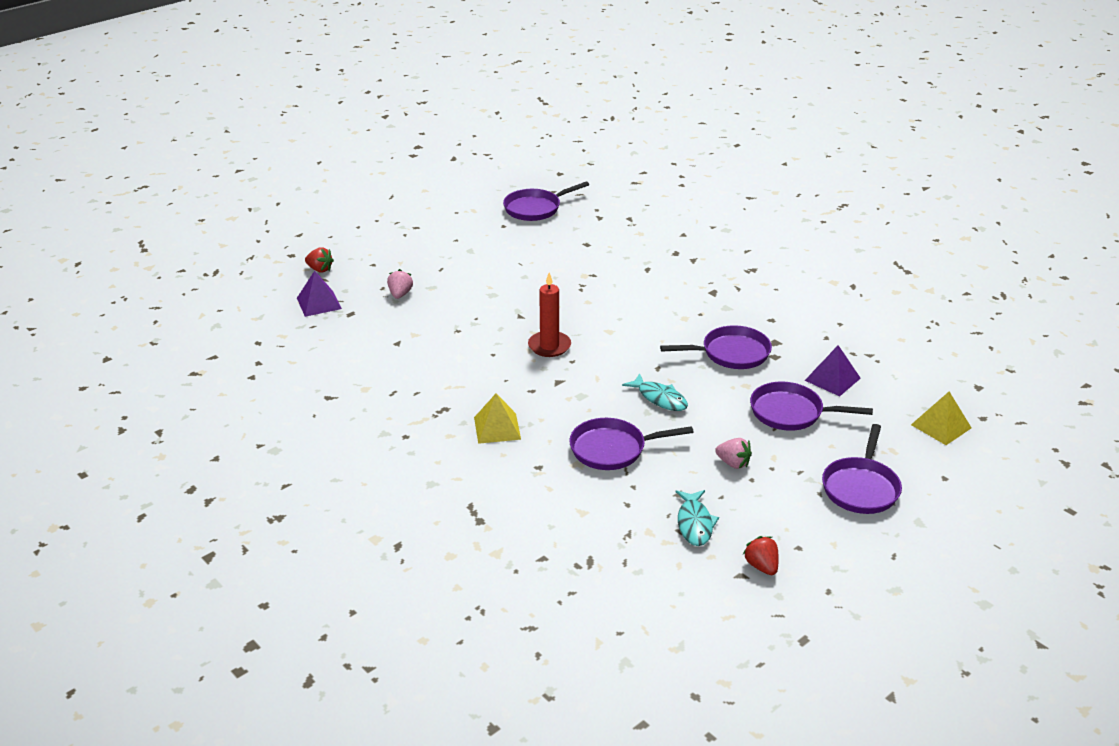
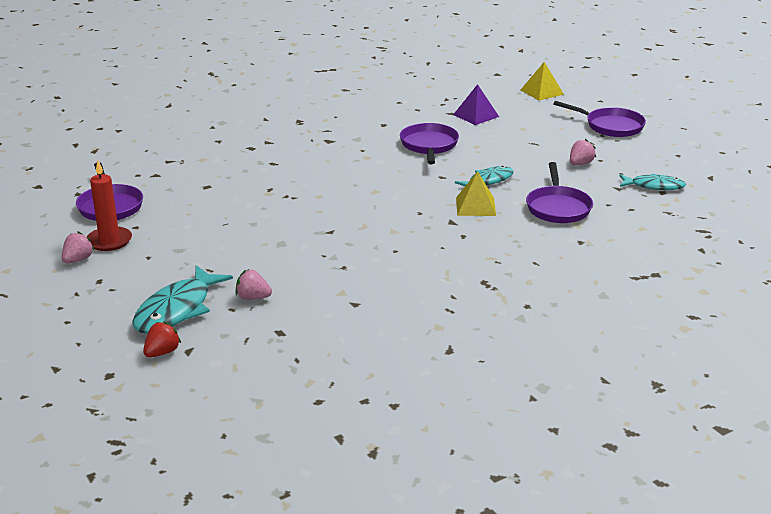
camera: 80 degrees left, 5 degrees down
purple pyramid [297,271,342,317] -> none
yellow pyramid [474,393,521,444] -> yellow pyramid moved to [456,171,496,216]
red candle [528,272,571,357] -> red candle moved to [87,161,132,251]
red strawberry [743,536,779,575] -> none
purple pan [750,382,873,431] -> none
none -> pink strawberry [62,231,95,264]
none -> turquoise fish [132,265,233,334]

